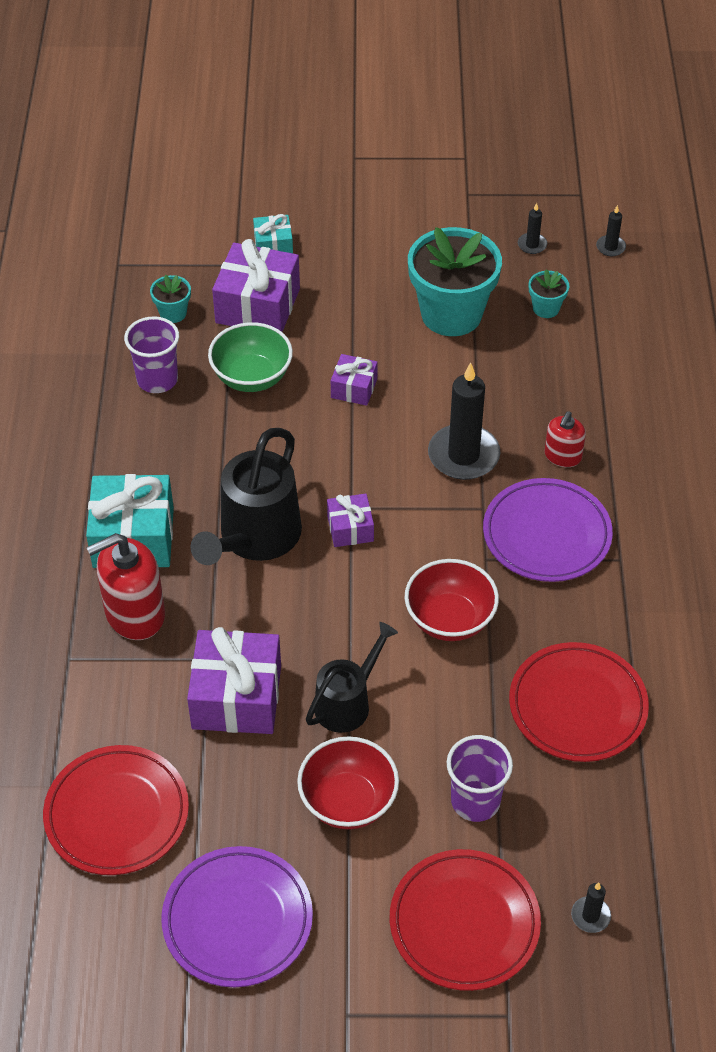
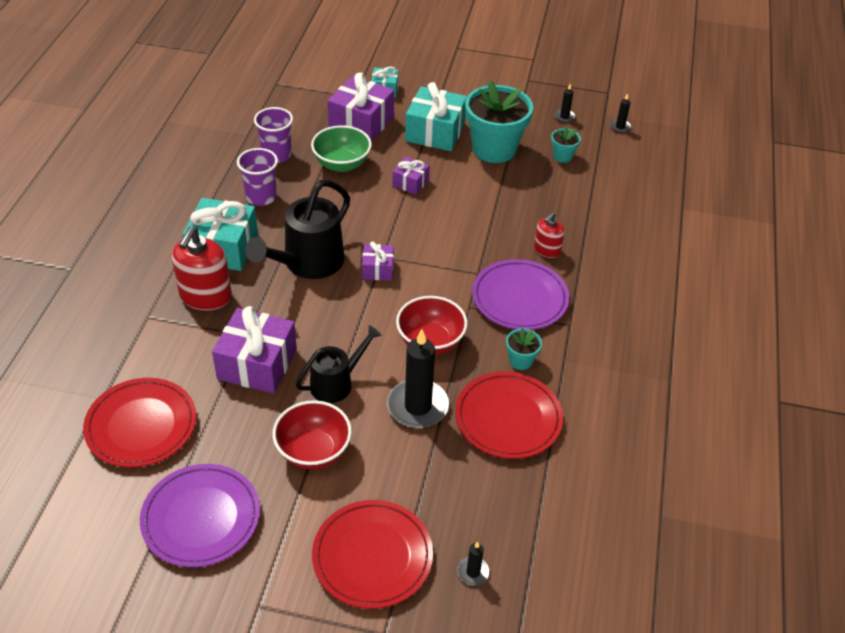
camera: 10 degrees right, 5 degrees down
red soap dispenser [86,533,165,640] -> red soap dispenser turned 60 degrees counterclockwise [172,226,232,310]
turquoise flower pot [150,275,191,323] -> turquoise flower pot moved to [506,328,542,370]
black candle [428,362,500,480] -> black candle moved to [387,329,449,428]
purple cup [447,735,513,822] -> purple cup moved to [237,148,278,206]
none -> turquoise gift [405,82,467,151]

